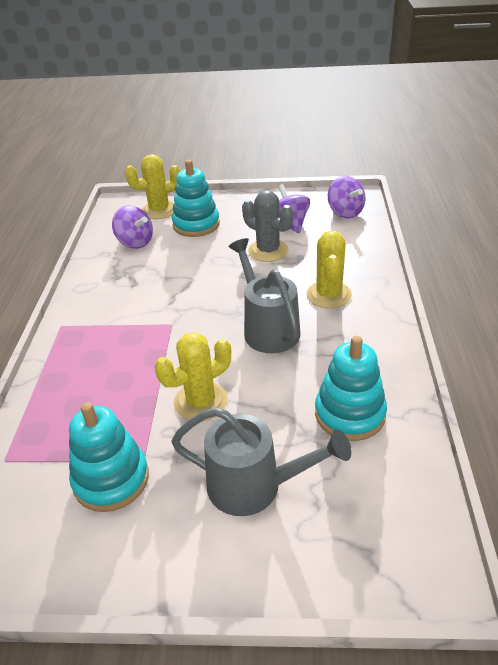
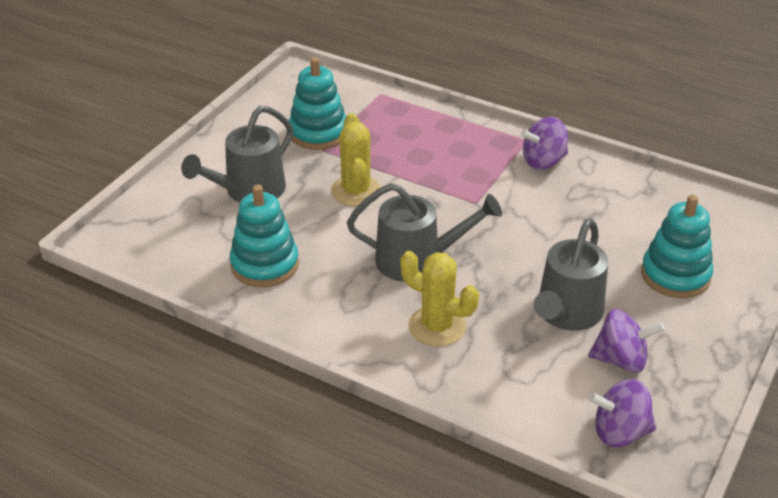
camera: 115 degrees right, 0 degrees up
purple spinning top [112,205,153,249] -> purple spinning top moved to [521,117,568,170]
yellow cactus [125,154,181,219] -> none
grey cactus [242,190,293,262] -> grey watering can [534,218,608,331]

